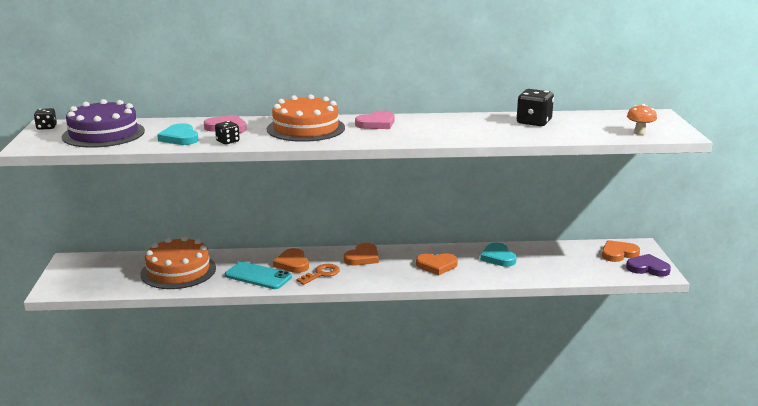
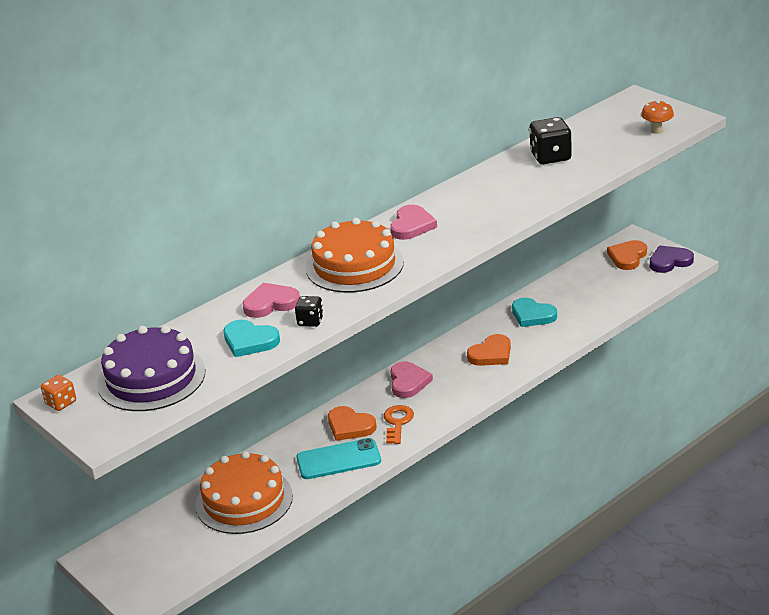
camera: 35 degrees left, 10 degrees up
black dice [34,108,57,130] -> orange dice [41,375,76,411]
orange heart [344,243,379,266] -> pink heart [390,361,433,398]

